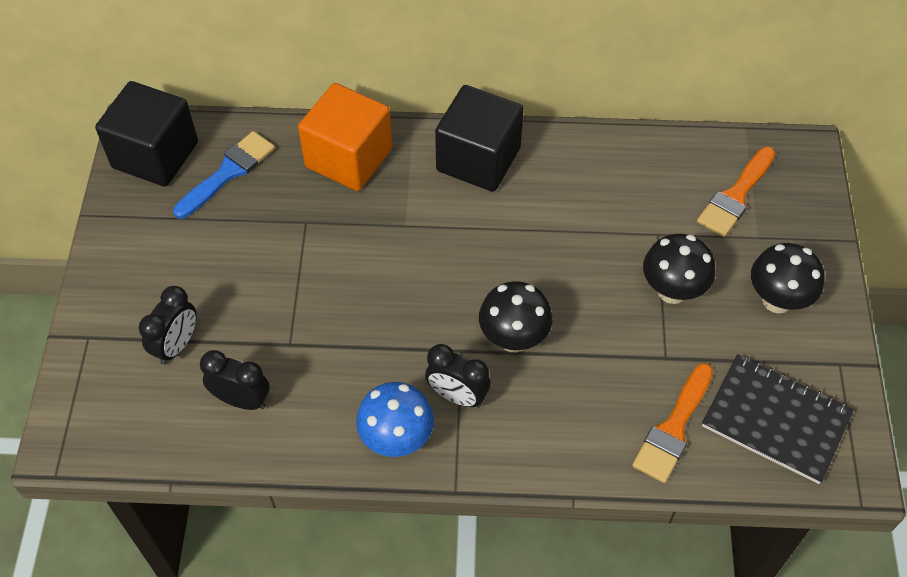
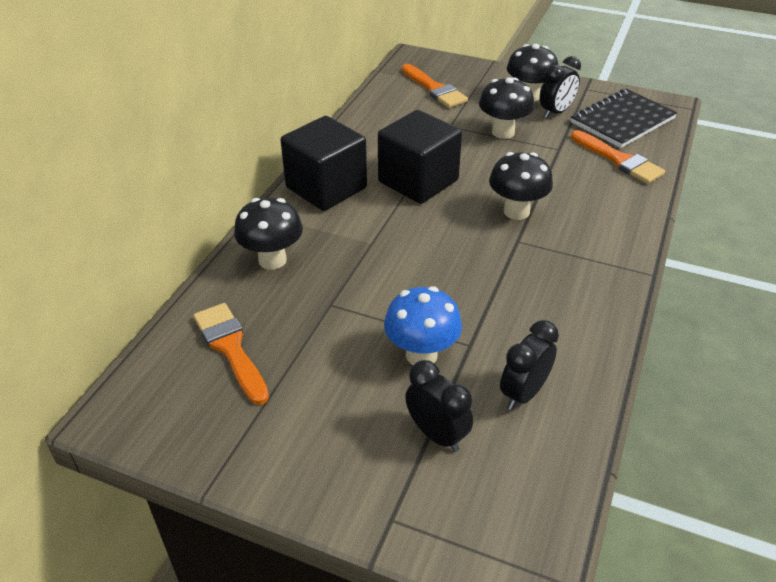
camera: 70 degrees left, 15 degrees down
black cube [95,81,198,187] -> black cube moved to [378,110,462,204]
blue brush [173,131,275,219] -> orange brush [193,303,269,405]
orange cube [298,83,392,191] -> black mushroom [234,198,303,270]
blue mushroom [356,382,434,457] -> blue mushroom moved to [384,286,462,365]
black clock [425,344,491,407] -> black clock moved to [540,56,581,118]

